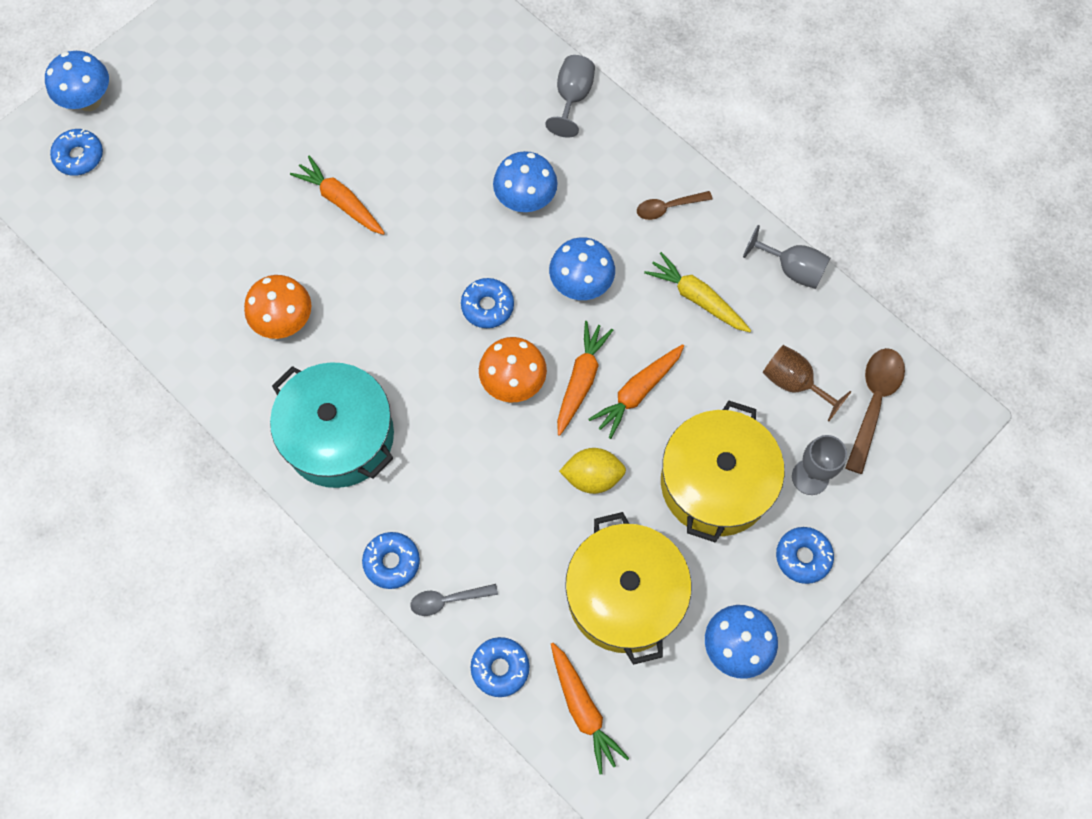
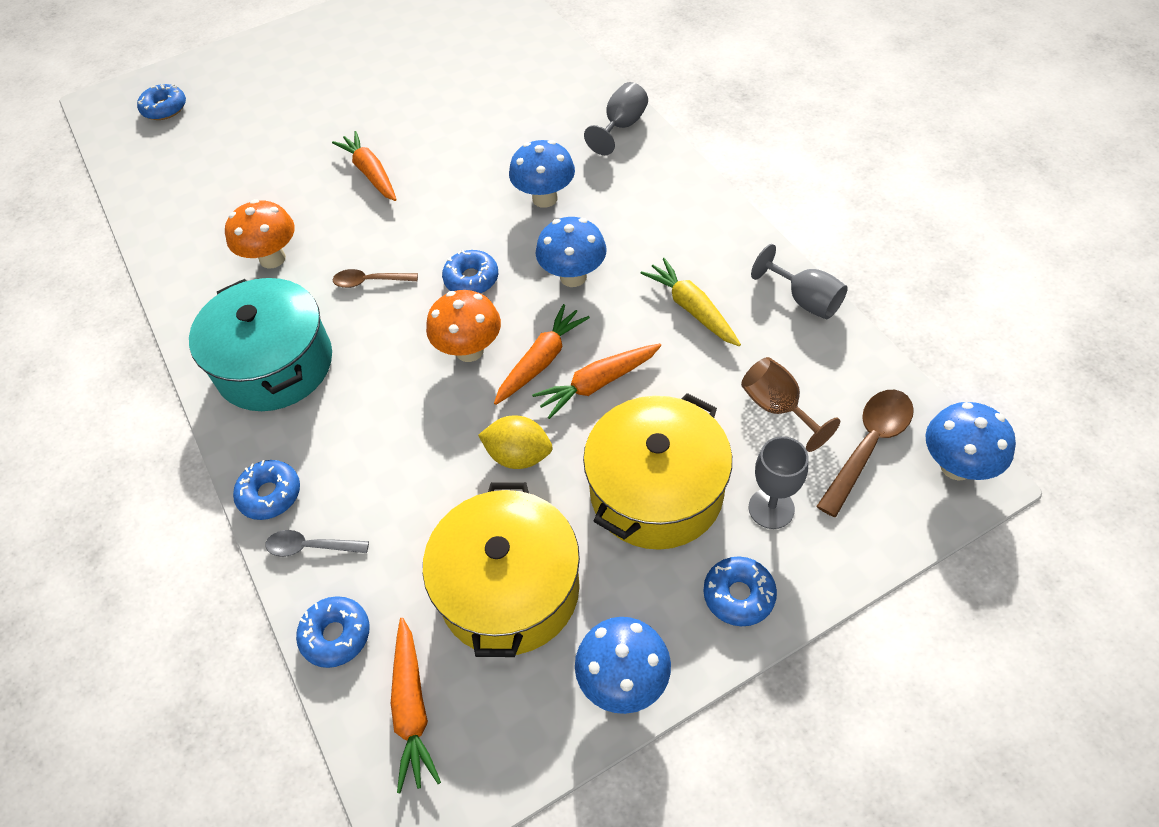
camera: 20 degrees right, 15 degrees down
blue mushroom [45,51,109,111] -> blue mushroom moved to [926,402,1016,481]
brown spoon [637,191,712,220] -> brown spoon moved to [333,269,418,288]

